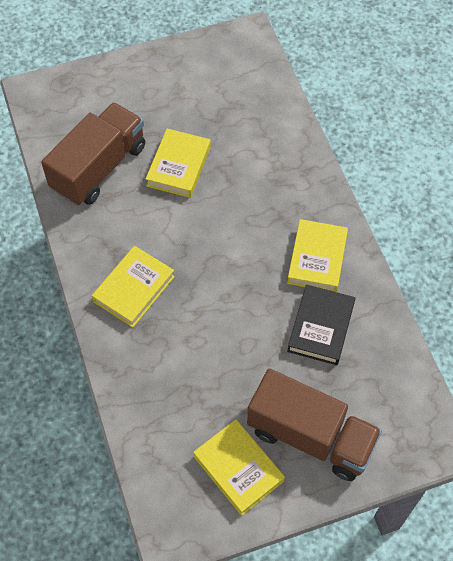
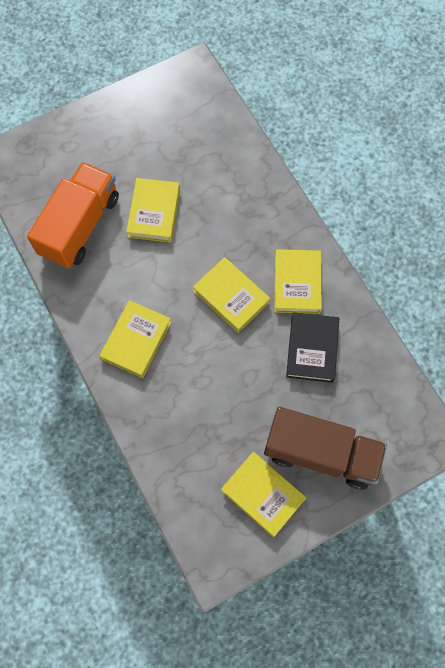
camera: 10 degrees left, 10 degrees up
brown truck [41,102,145,206] -> orange truck [27,162,119,268]
none -> yellow book [193,257,270,333]

